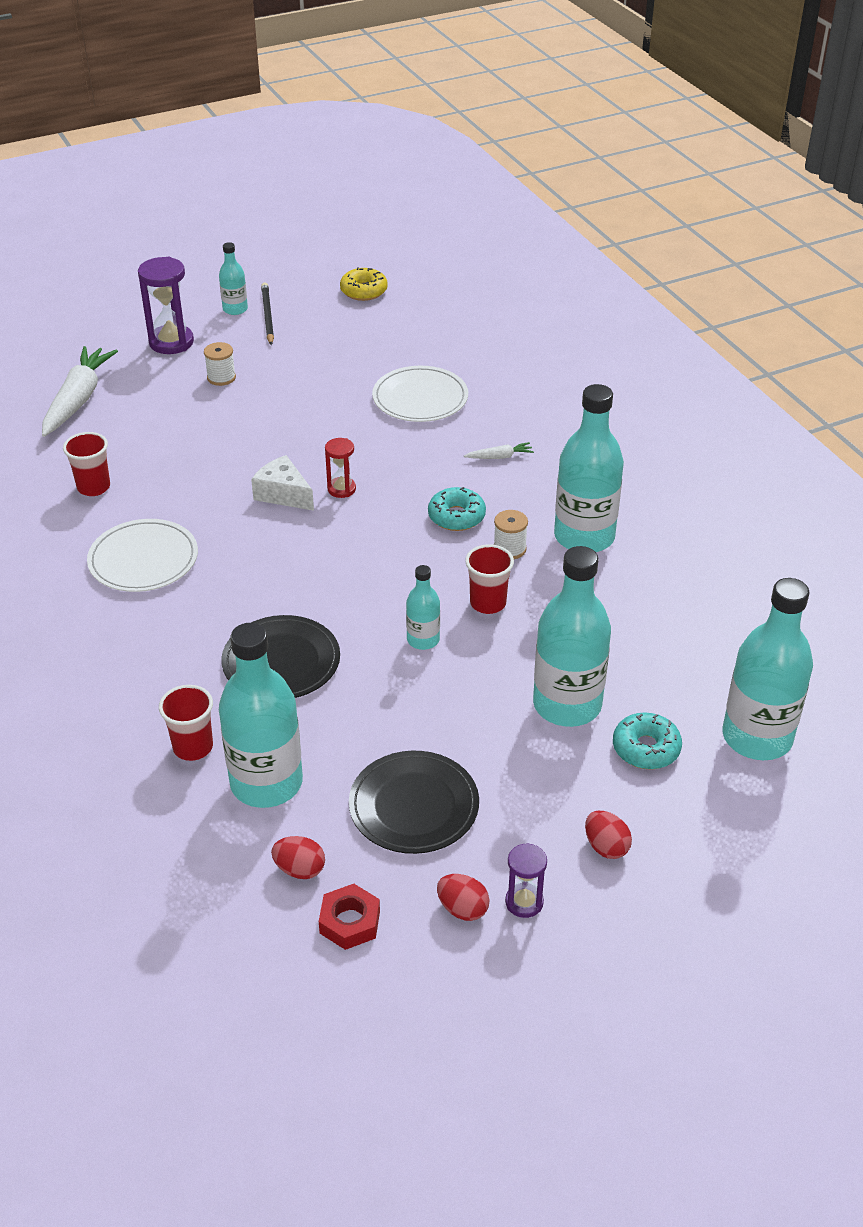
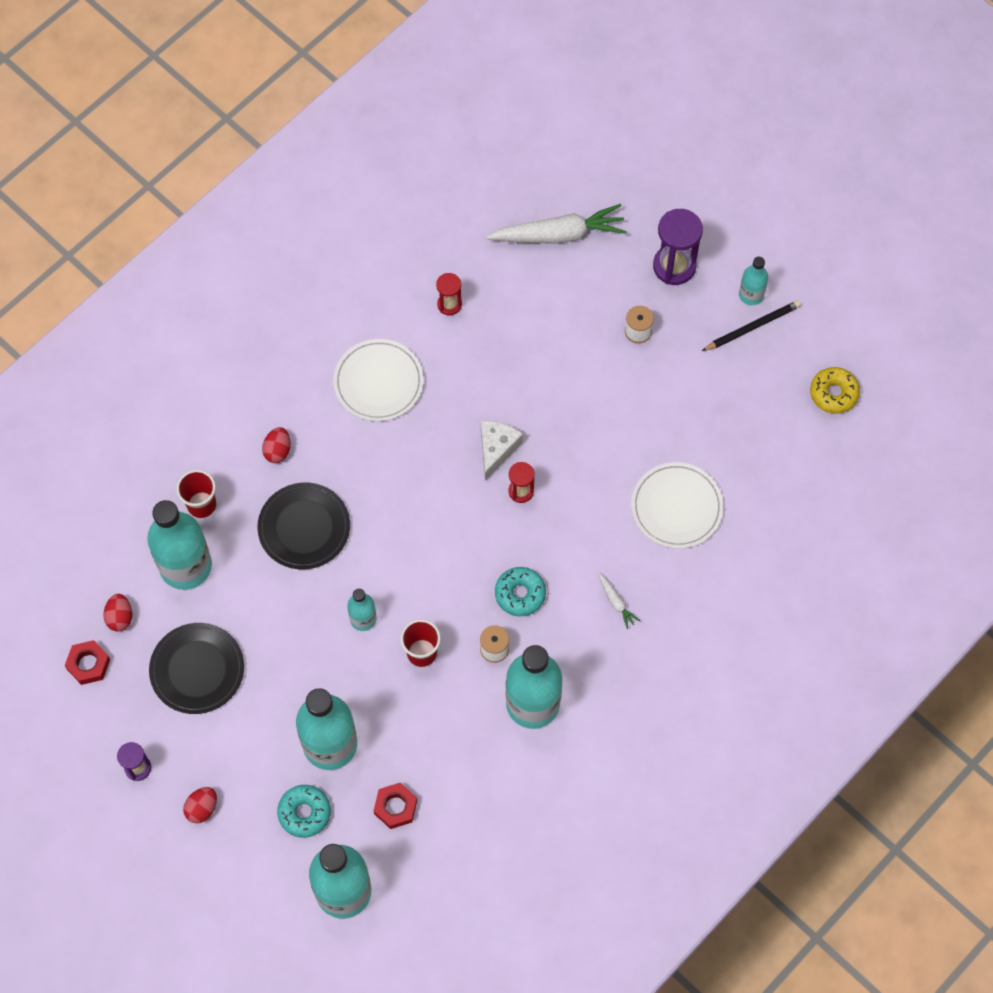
camera: 70 degrees right, 25 degrees up
red cup [63,432,110,496] -> red hourglass [436,273,462,315]
red egg [437,874,490,921] -> red egg moved to [262,427,291,463]
none -> red nut [374,783,417,829]

